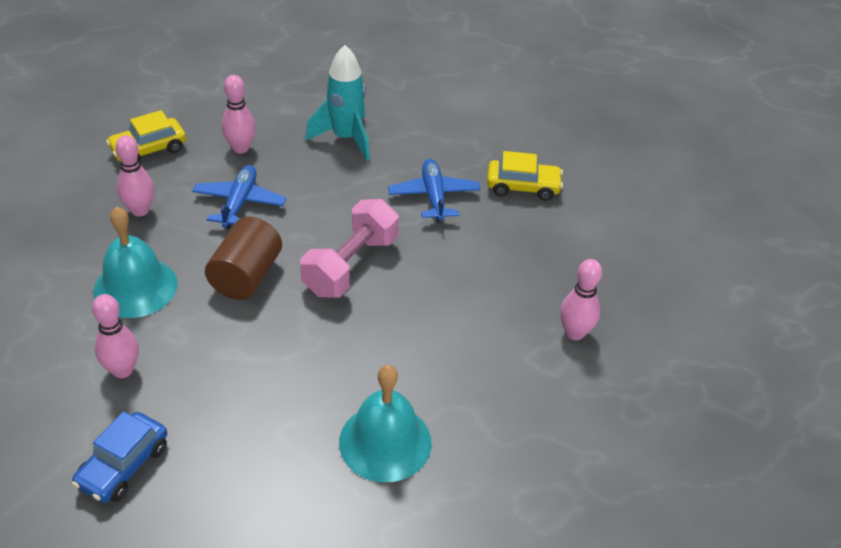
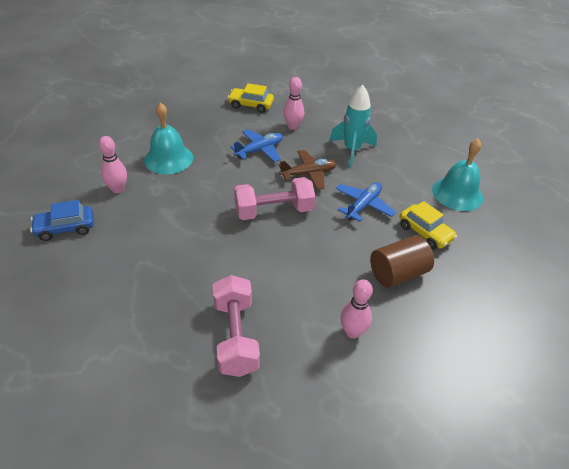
camera: 45 degrees right, 0 degrees up
pink bowling pin [115,135,154,216] -> none
brown cylinder [205,217,282,300] -> brown cylinder moved to [370,235,434,288]
turquoise bell [339,365,432,482] -> turquoise bell moved to [432,139,483,211]
none -> pink dumbbell [213,275,260,377]
none -> brown plane [279,150,336,190]

